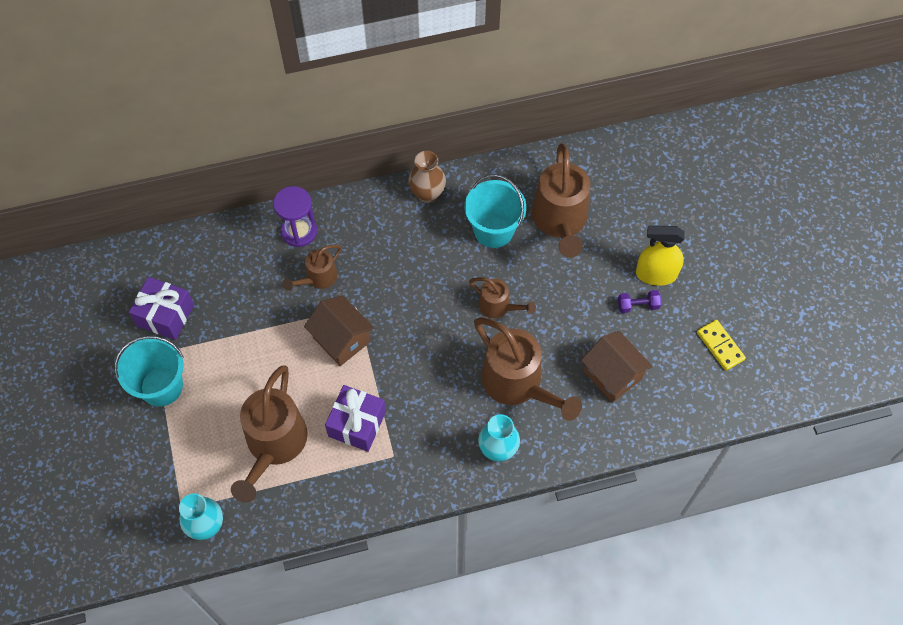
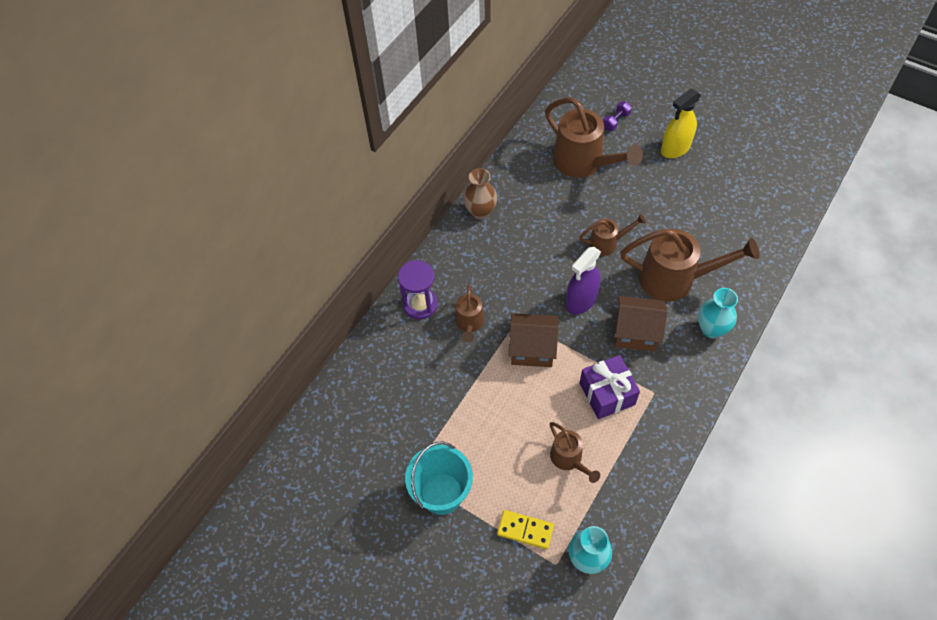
camera: 40 degrees left, 5 degrees down
purple gift [129,277,194,340] -> none
brown watering can [231,365,308,503] -> brown watering can [550,422,600,483], size x0.53
turquoise bucket [465,174,526,248] -> none
brown house [581,331,653,402] -> brown house moved to [615,296,668,352]
purple dumbbell [618,290,661,313] -> purple dumbbell moved to [603,101,632,131]
yellow domino [697,320,746,371] -> yellow domino moved to [497,510,554,549]
none -> purple spray bottle [566,247,601,314]

